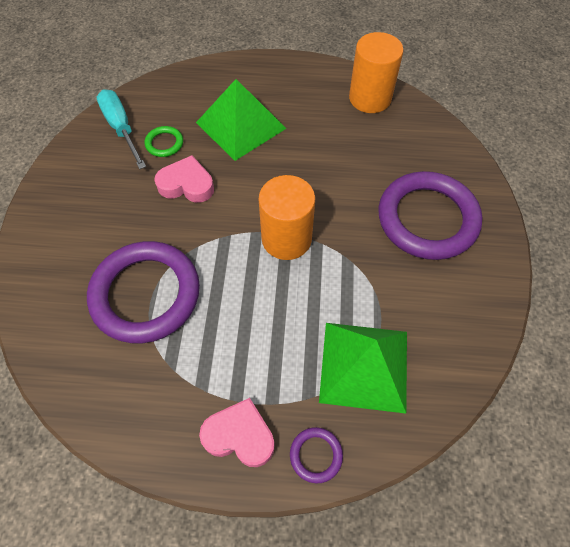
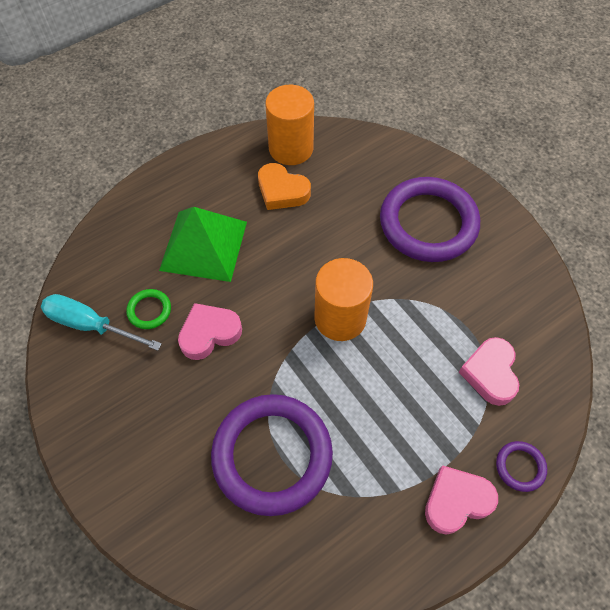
camera: 40 degrees left, 0 degrees up
green pyramid [319,323,407,414] -> pink heart [458,337,519,406]
none -> orange heart [258,163,311,210]

